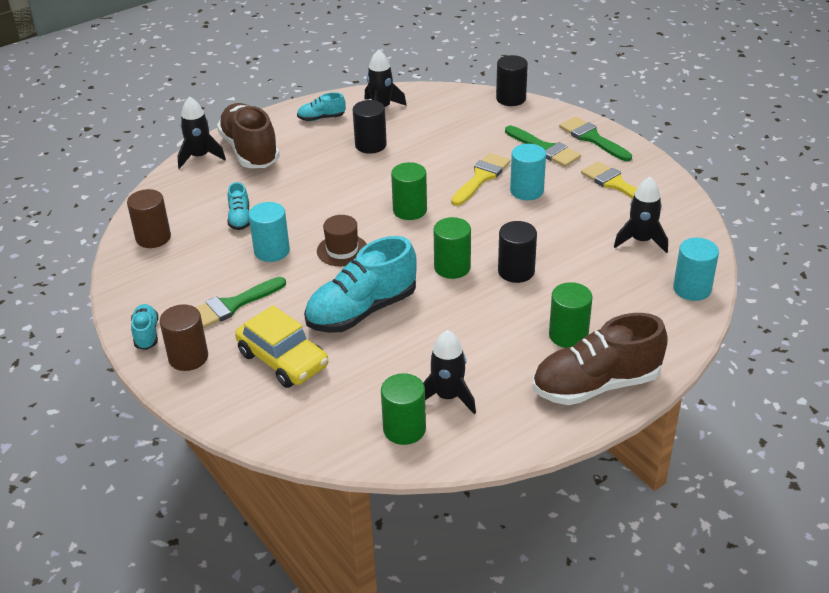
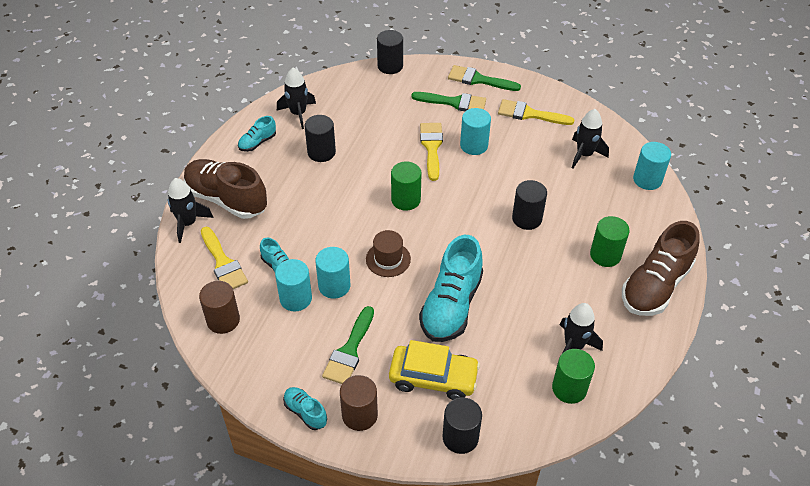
camera: 35 degrees left, 10 degrees up
green cylinder [433,217,471,279] -> none
none -> yellow brush [201,227,248,289]
none -> turquoise cylinder [275,259,312,311]
none -> black cylinder [442,398,482,454]

